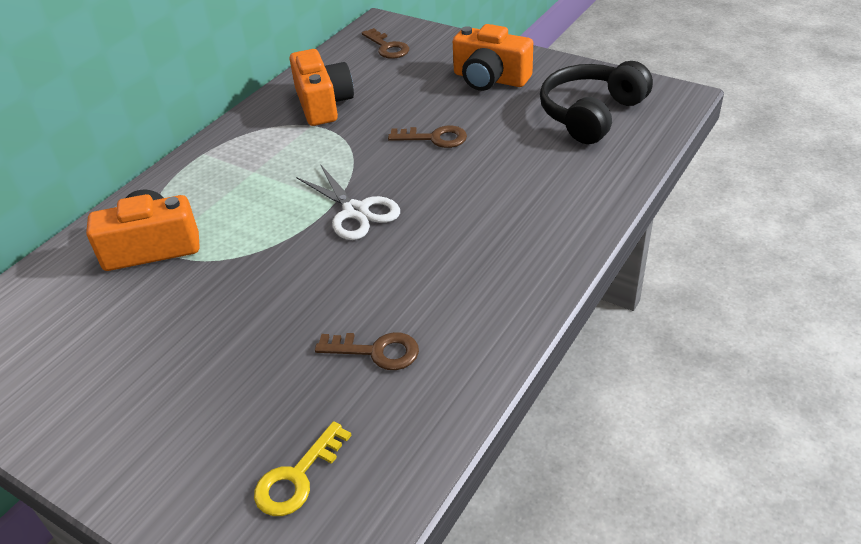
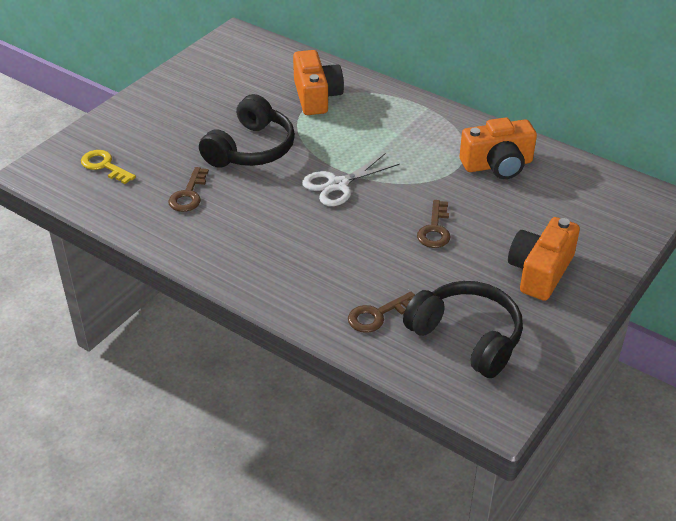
camera: 90 degrees right, 0 degrees up
brown key [362,28,409,59] -> brown key moved to [348,292,415,333]
none -> black headphones [199,94,295,168]

